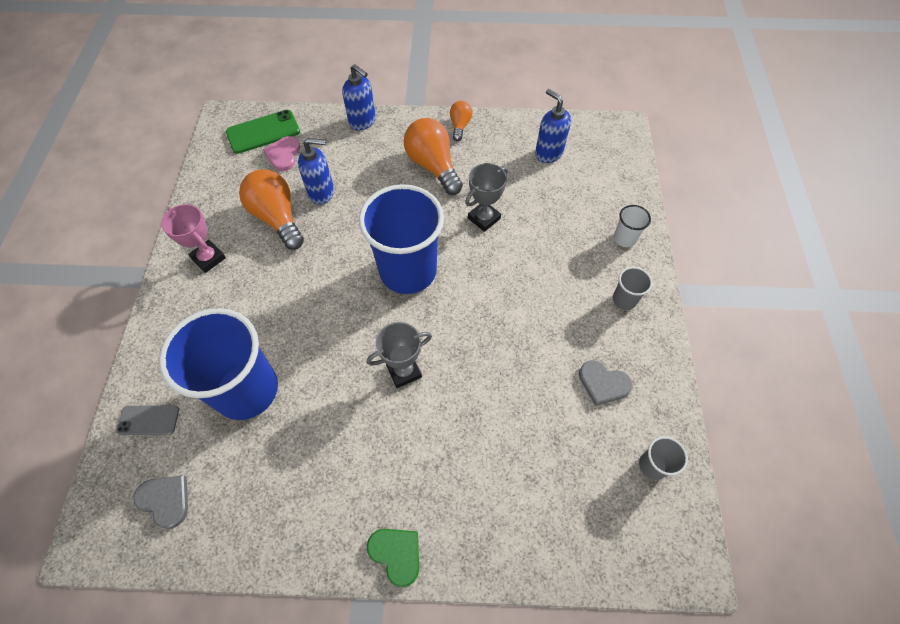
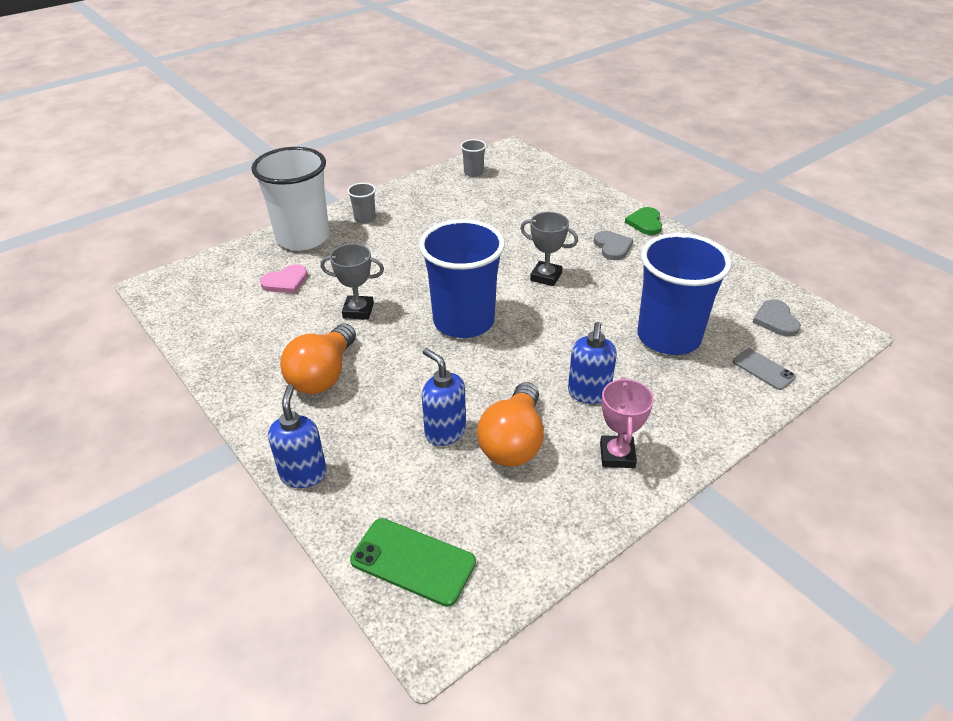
camera: 130 degrees left, 20 degrees down
pink heart [263,136,300,171] -> pink heart moved to [260,264,308,293]
orange light bulb [450,101,473,141] -> none
blue soap dispenser [535,89,571,163] -> blue soap dispenser moved to [568,322,617,404]
grey heart [579,360,633,406] -> grey heart moved to [594,231,633,260]
white cup [614,205,651,247] -> white cup [251,147,329,251], size x2.41

